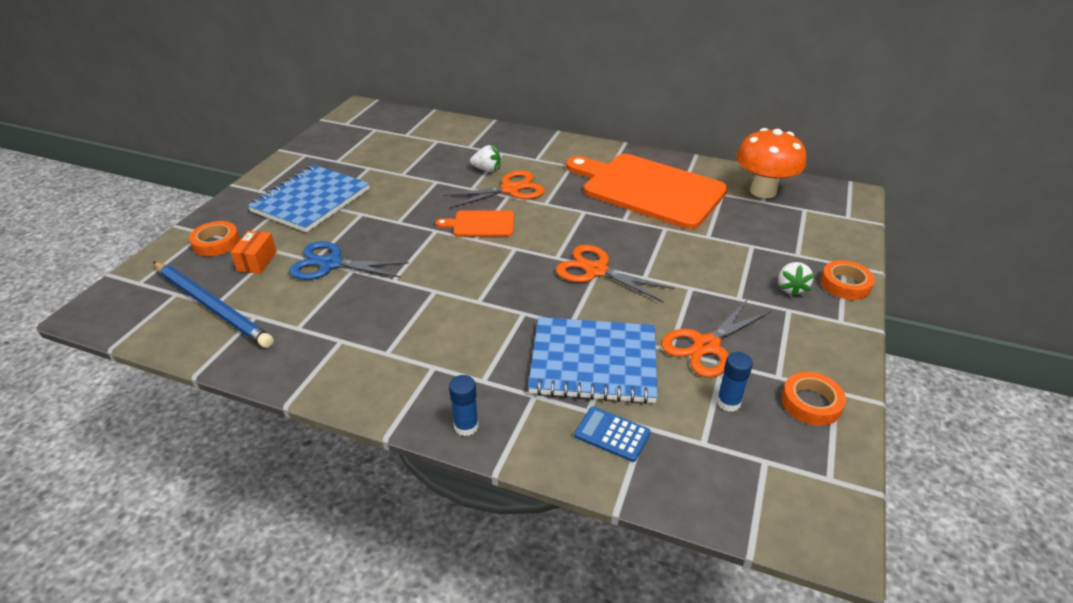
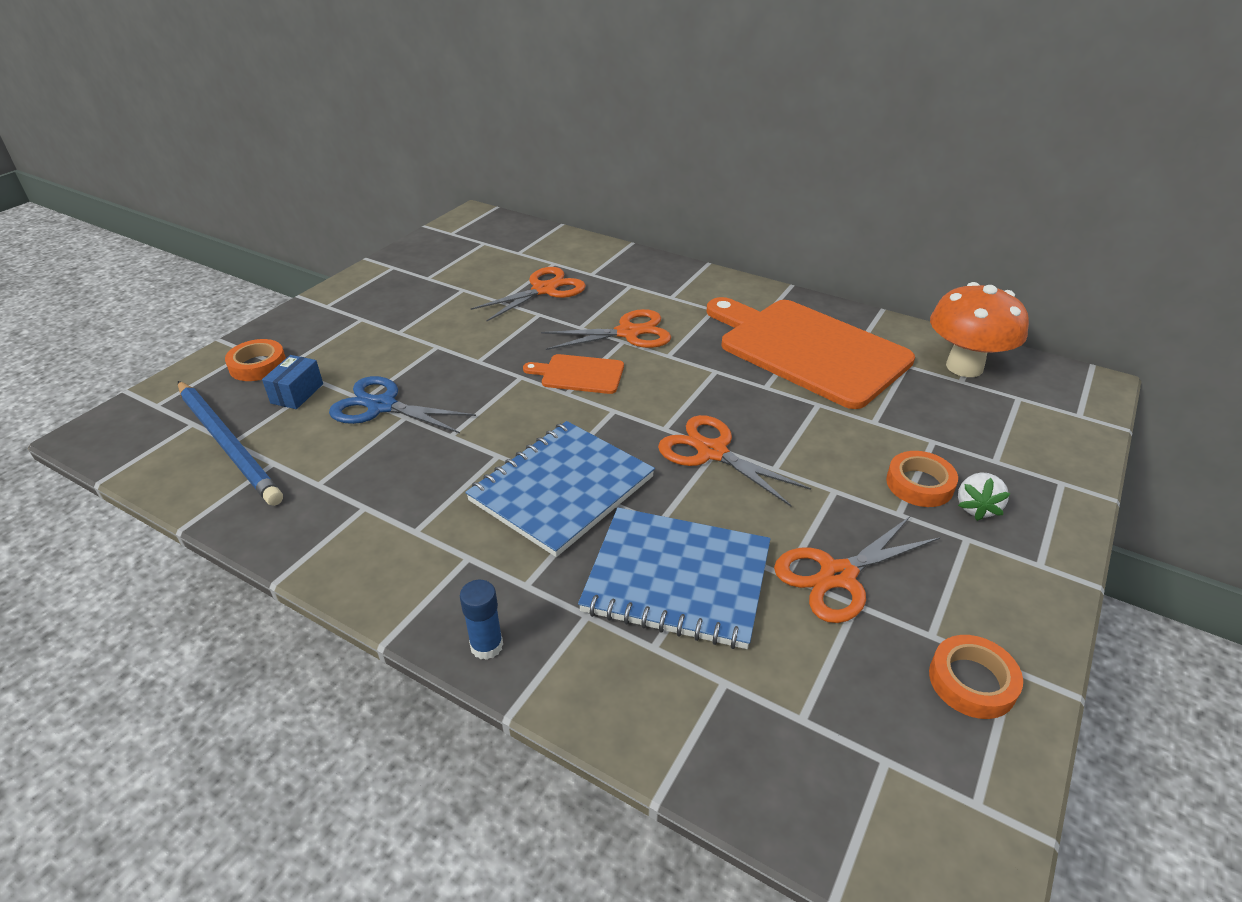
camera: 10 degrees right, 0 degrees up
orange box [231,231,277,274] -> blue box [262,355,323,409]
blue notebook [247,165,370,233] -> blue notebook moved to [465,421,655,557]
white strawberry [470,145,501,172] -> none
blue calculator [574,407,650,462] -> none
blue glue stick [717,352,753,412] -> none
orange tape [820,260,875,300] -> orange tape moved to [886,451,958,507]
none -> orange scissors [471,267,586,321]

